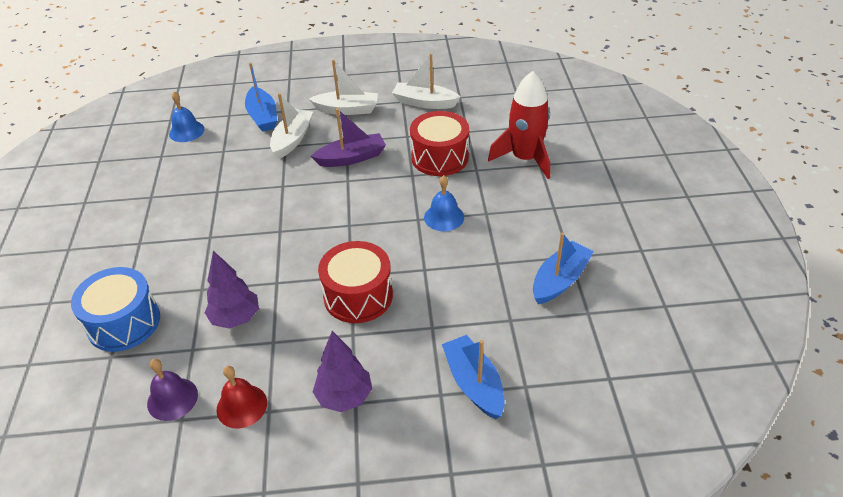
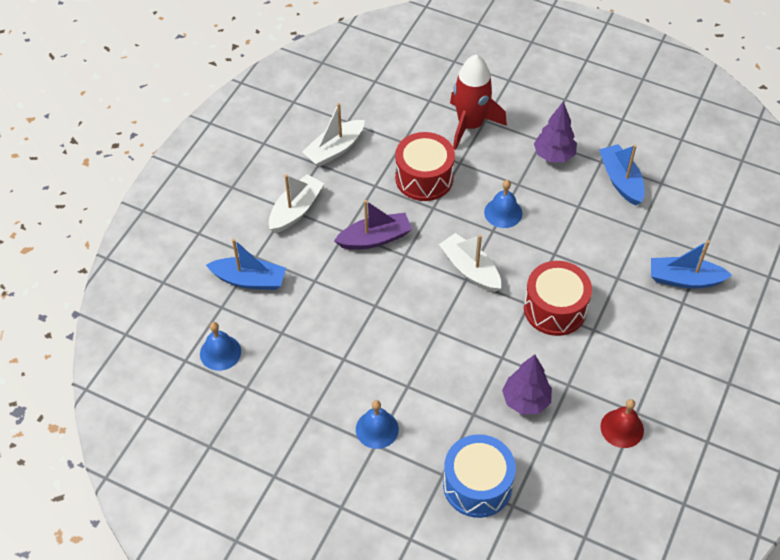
camera: 60 degrees left, 10 degrees up
purple bell [147,359,198,421] -> none
white boat [270,93,313,159] -> white boat moved to [439,233,501,292]
purple boat [311,108,386,167] -> purple boat turned 60 degrees clockwise [334,200,412,250]
purple tree [313,331,372,412] -> purple tree moved to [534,101,577,162]
none -> blue bell [356,400,399,449]

